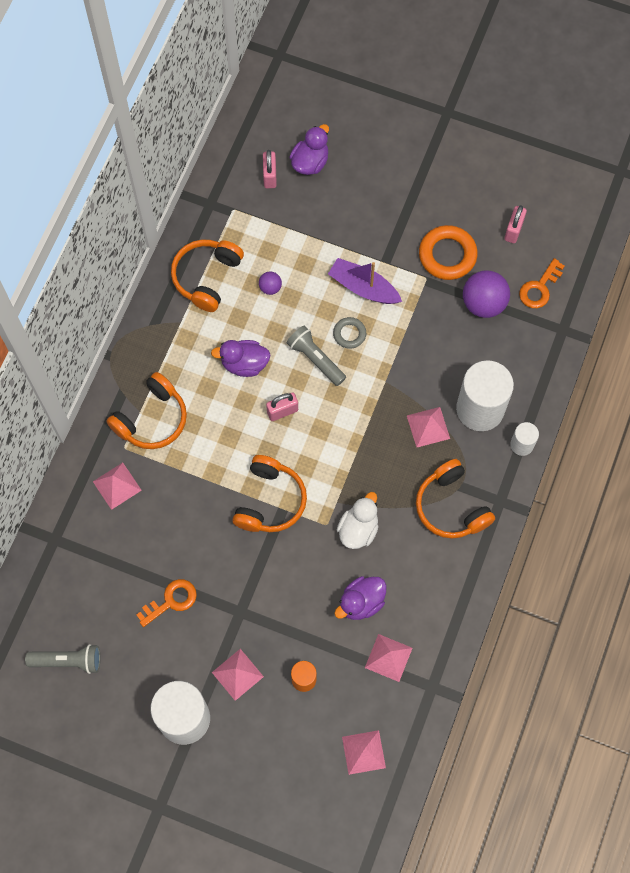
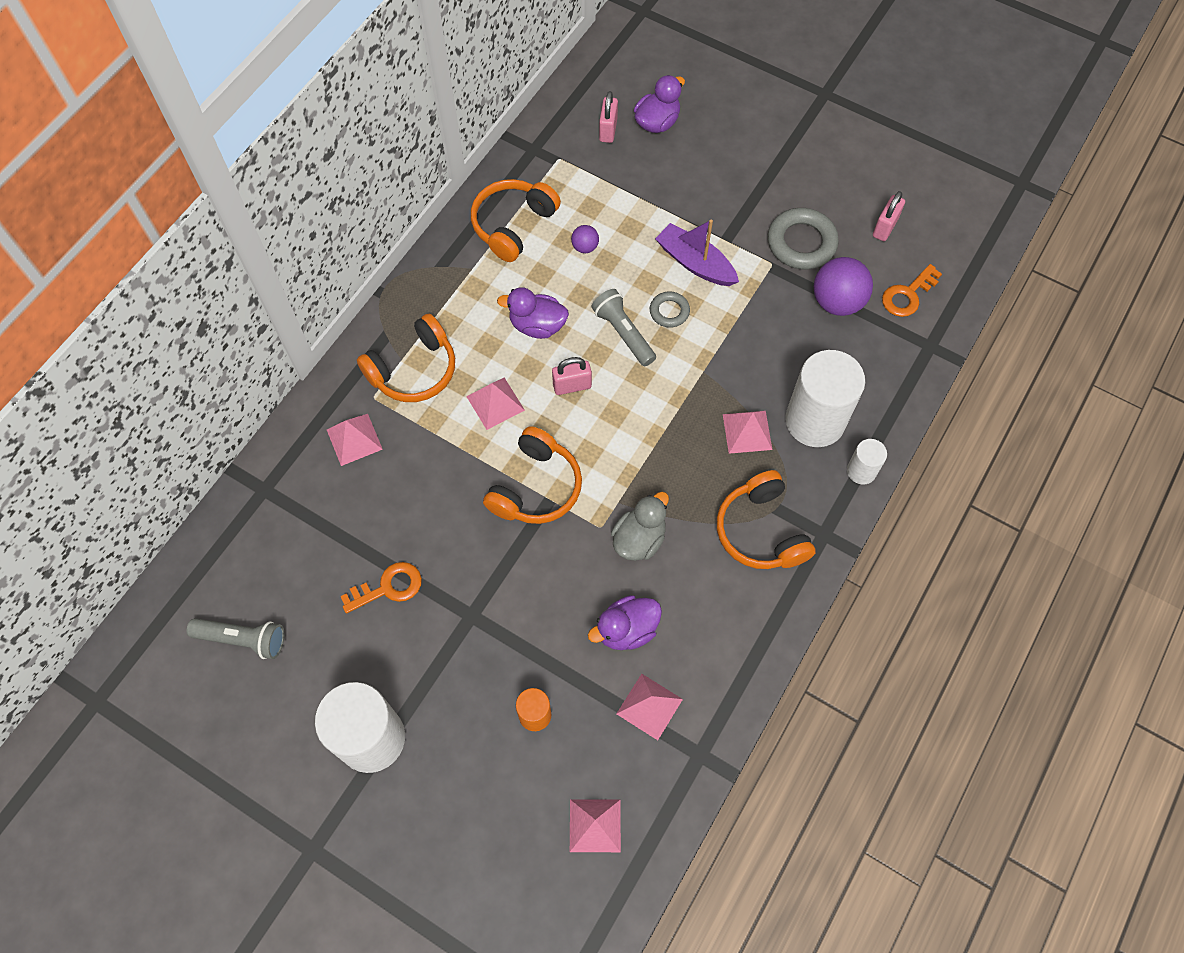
camera: 10 degrees right, 5 degrees down
pink pyramid [212,649,264,701] -> pink pyramid moved to [466,378,525,430]
white duck [337,492,379,549] -> grey duck [611,492,669,561]
orange ring [419,225,478,280] -> grey ring [768,208,839,269]

